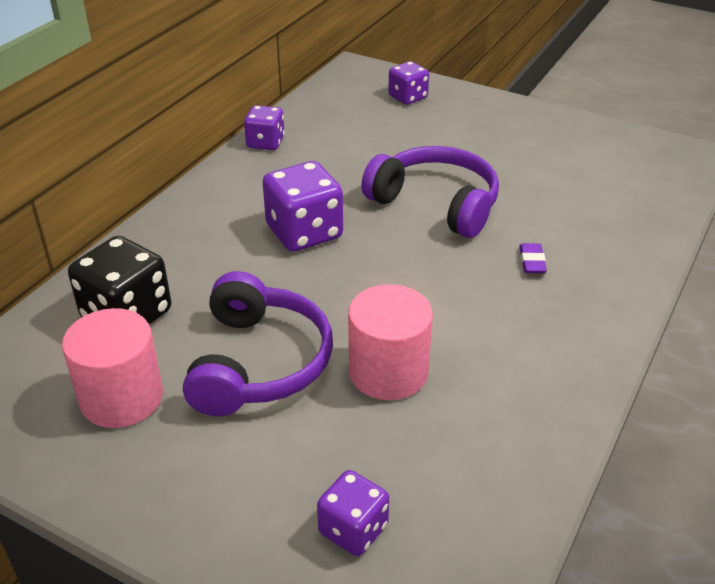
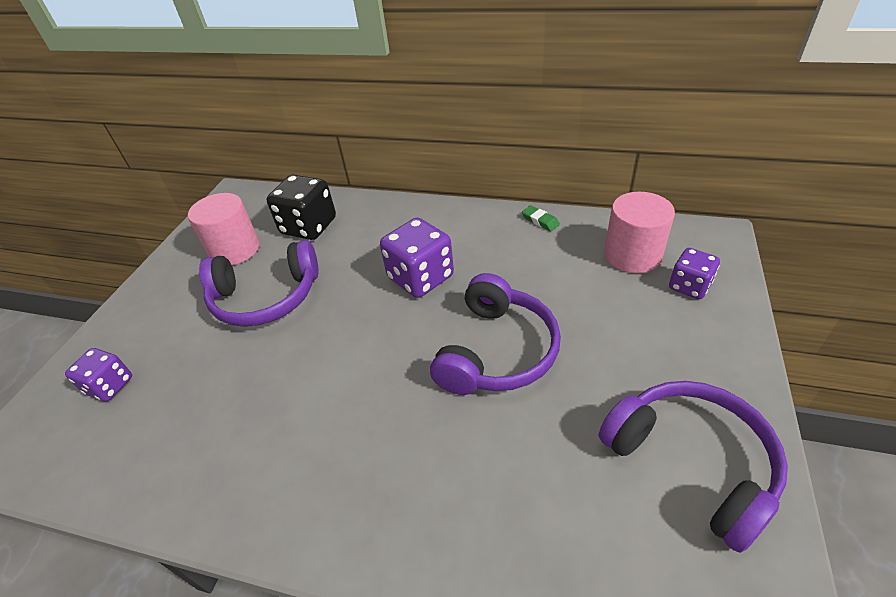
camera: 80 degrees right, 5 degrees up
purple dice [244,105,285,150] -> green eraser [522,206,560,231]
pink cylinder [348,285,433,400] -> pink cylinder moved to [604,192,675,273]
purple eraser [519,243,547,274] -> none
none -> purple headphones [599,381,788,553]

